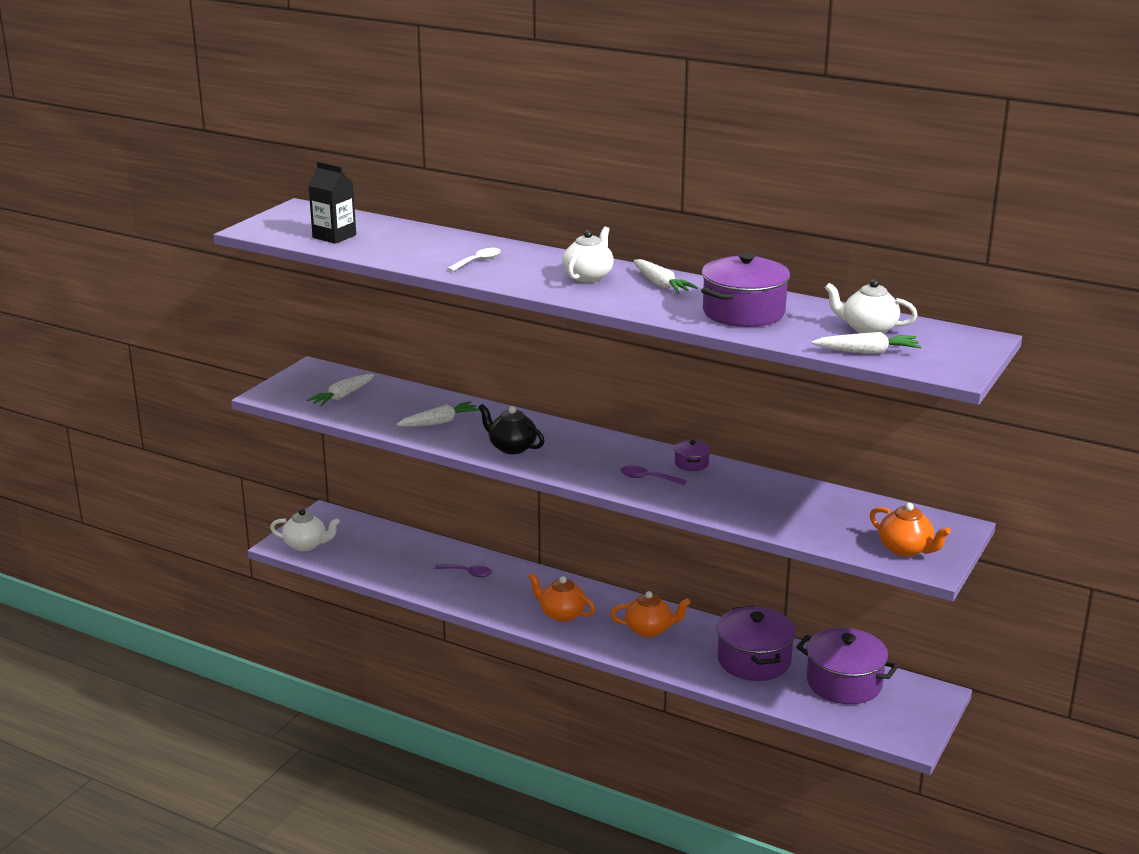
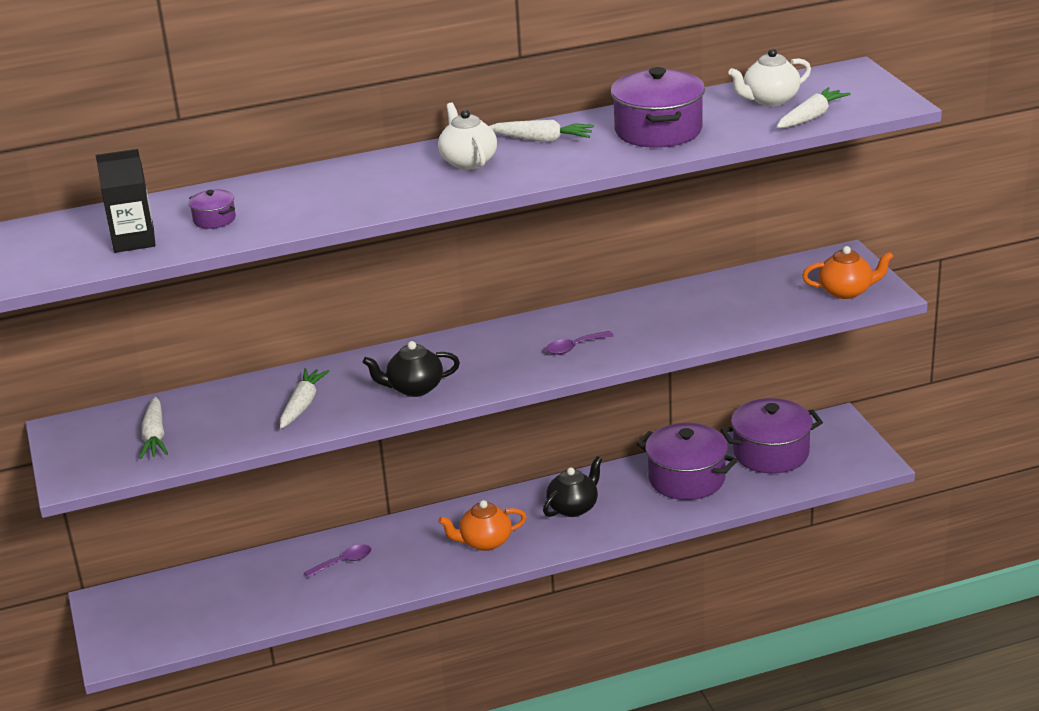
camera: 45 degrees left, 5 degrees up
white teapot [270,509,340,551] -> none
white spoon [447,248,501,272] -> none
orange teapot [610,591,691,637] -> black teapot [543,456,602,517]
purple pot [674,440,710,471] -> purple pot moved to [189,189,236,229]

